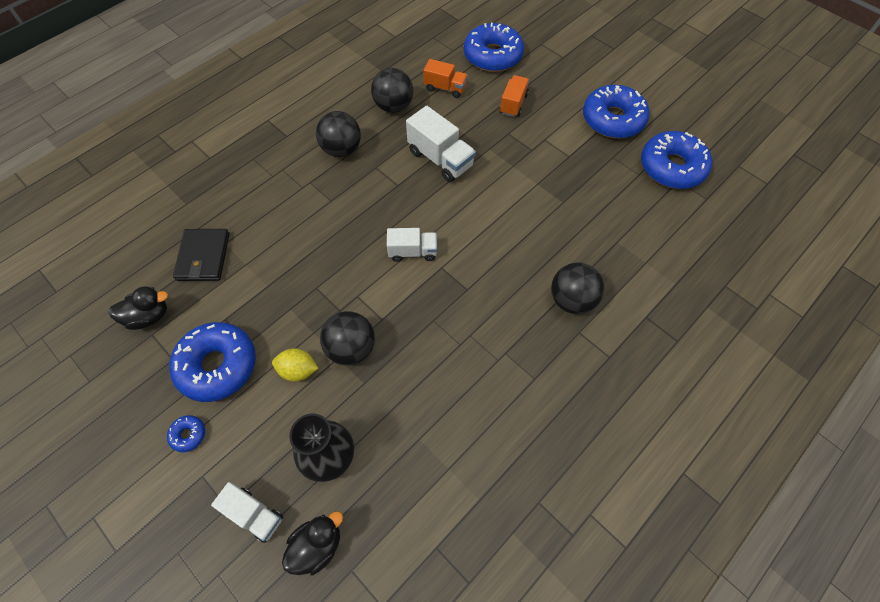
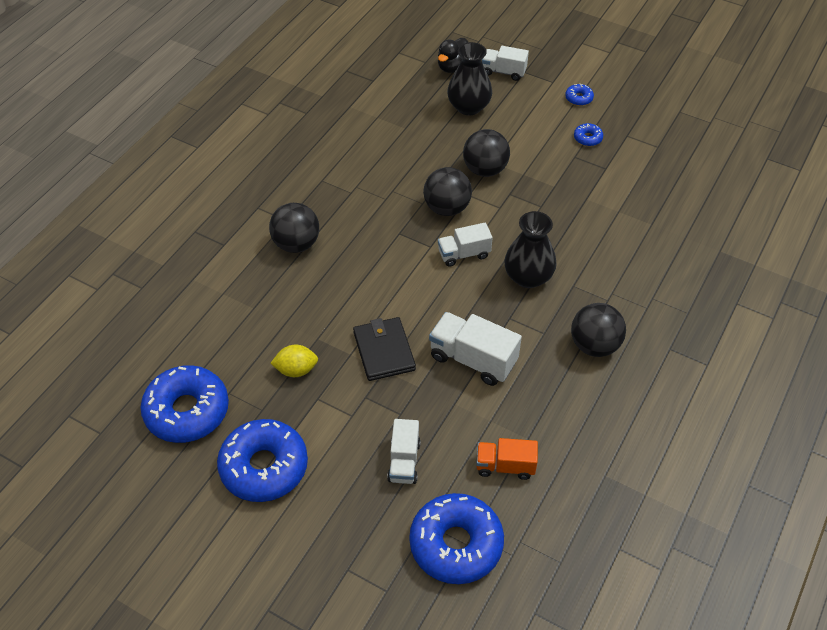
camera: 165 degrees right, 10 degrees down
black duck [108,286,168,330] -> none
blue donut [169,322,256,402] -> blue donut [574,123,603,146], size x0.42
black wallet [173,229,229,281] -> black wallet moved to [353,317,416,381]
yellow lemon [272,348,318,381] -> yellow lemon moved to [270,345,318,377]
black ball [371,68,413,113] -> black ball moved to [423,167,472,216]
orange truck [500,75,529,117] -> white truck [387,419,421,484]
none -> black vase [504,211,557,288]

